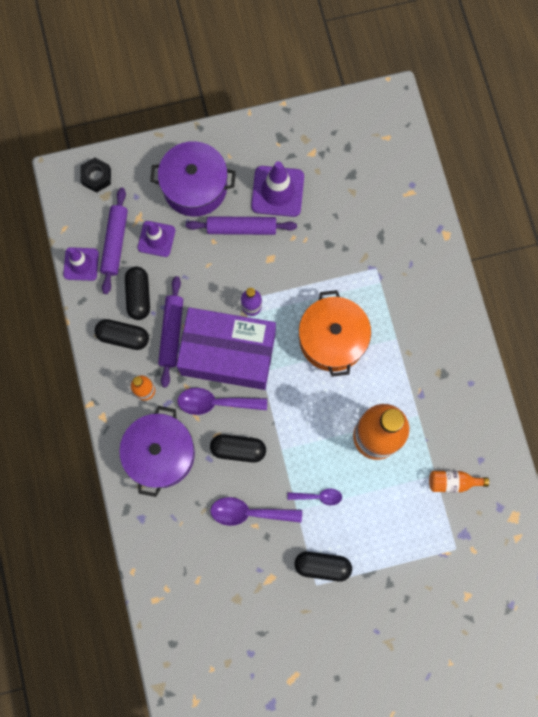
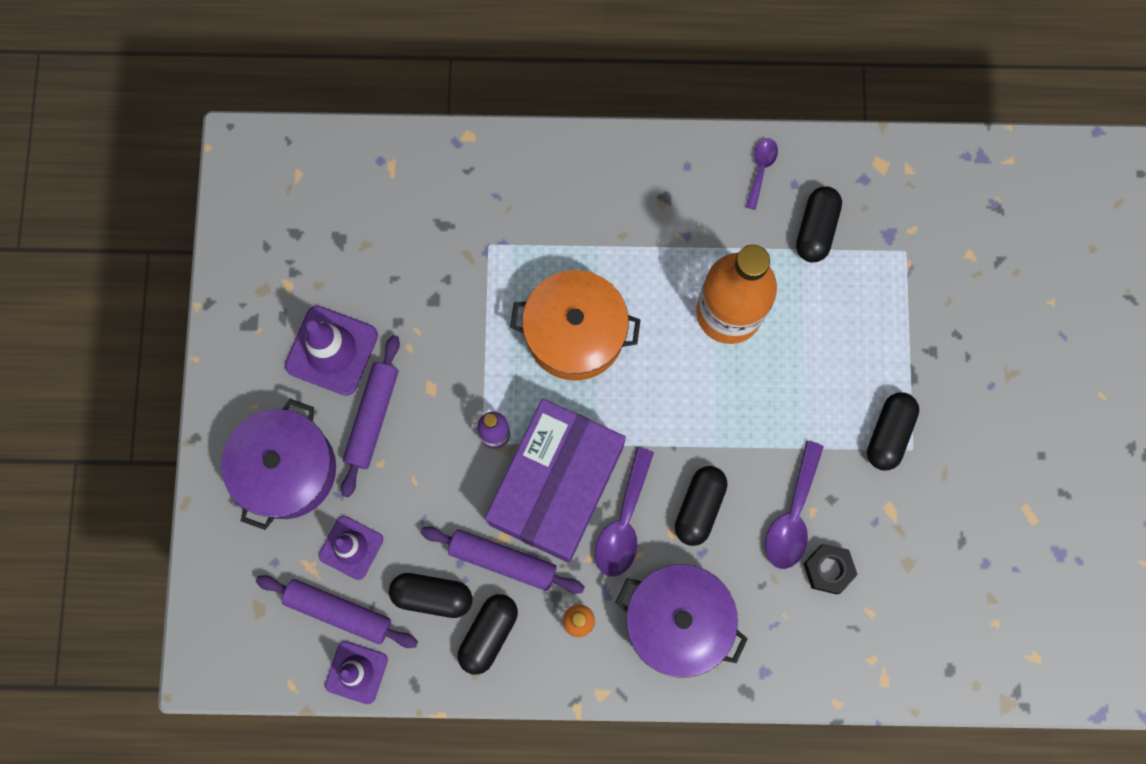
camera: 75 degrees left, 0 degrees up
black nut [80,158,111,193] -> black nut moved to [804,544,858,594]
purple spoon [287,489,342,505] -> purple spoon moved to [746,138,778,210]
orange bottle [429,471,489,492] -> black capsule [796,186,842,262]

